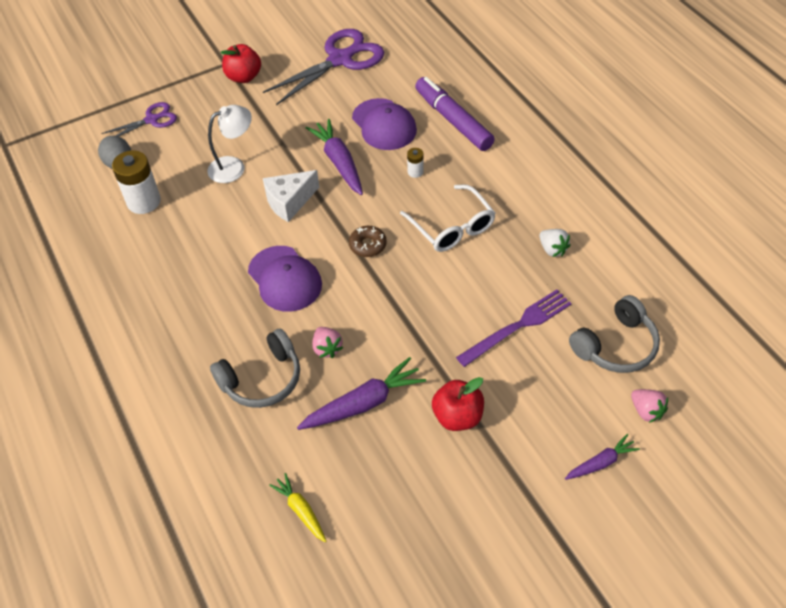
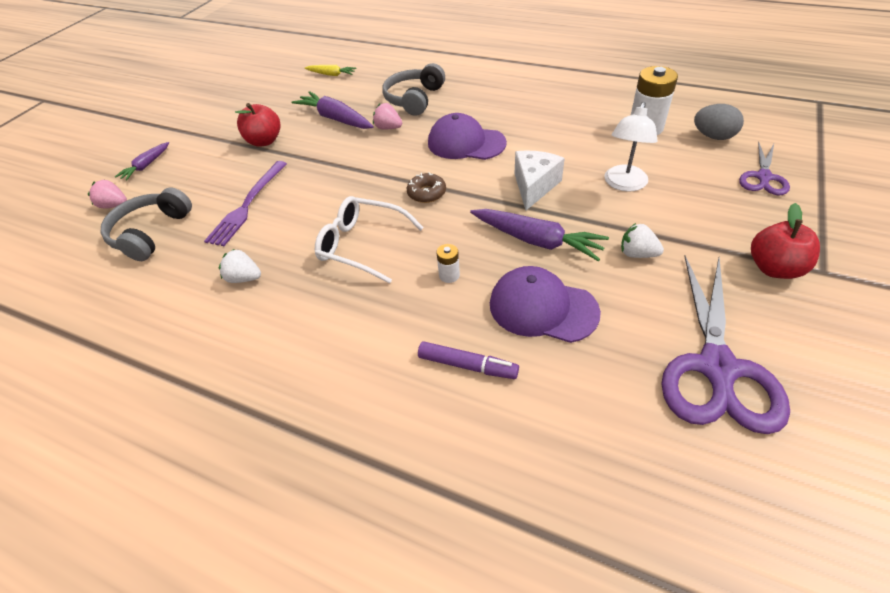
camera: 145 degrees right, 5 degrees down
purple carrot [297,357,426,430] -> purple carrot turned 105 degrees clockwise [292,91,374,129]
purple marker [415,77,495,151] -> purple marker [418,341,519,379], size x0.58
none -> white strawberry [621,223,664,258]

